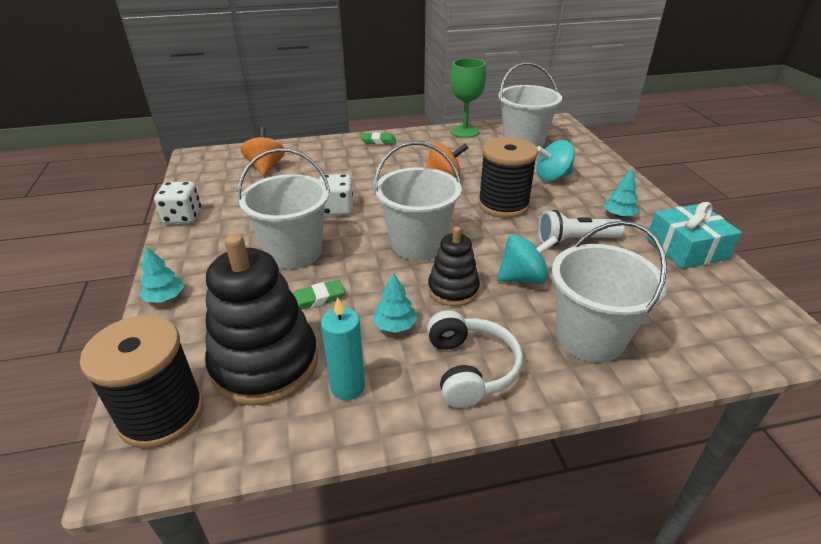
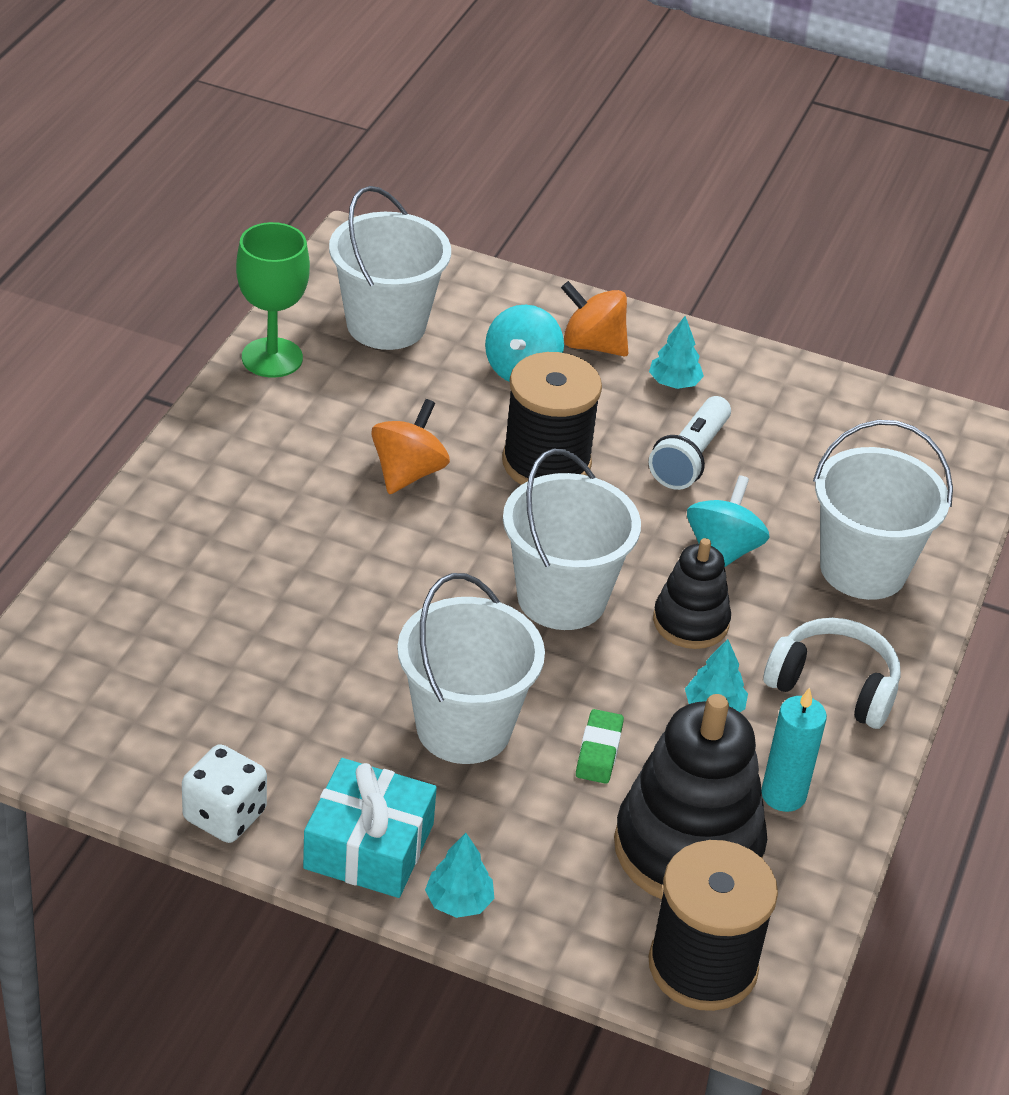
camera: 60 degrees left, 5 degrees up
orange spinning top [241,127,285,176] -> orange spinning top moved to [561,281,628,357]
white dice [319,174,353,216] -> none
green eraser [361,132,396,145] -> none
turquoise gift [647,202,742,269] -> turquoise gift moved to [303,758,437,898]

